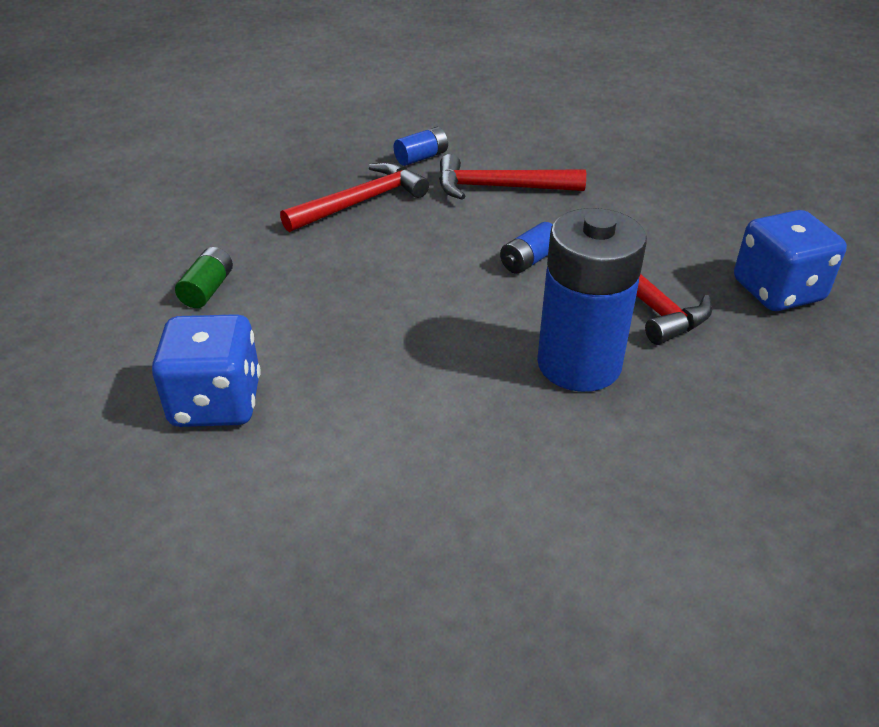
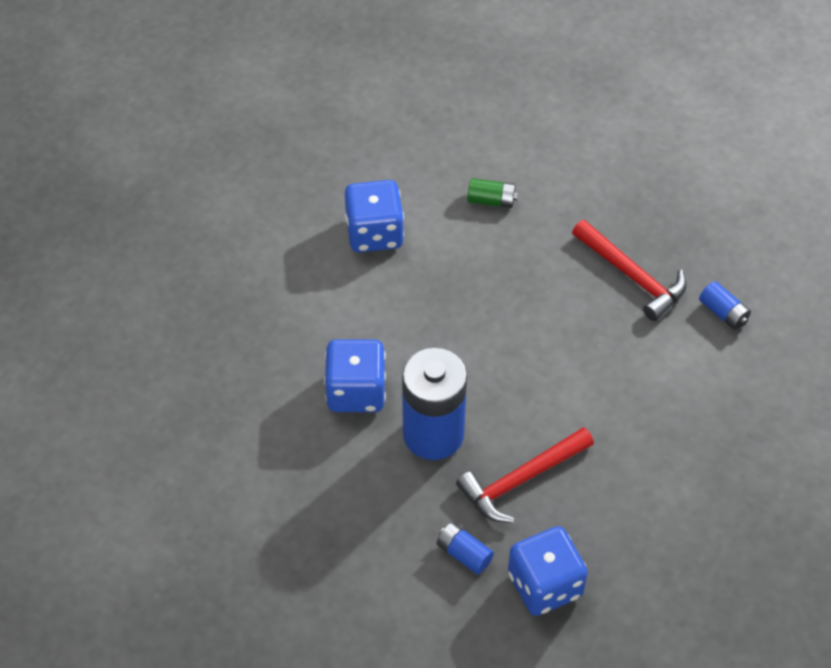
camera: 85 degrees right, 15 degrees up
red hammer [439,154,586,200] -> none
blue battery [500,222,553,274] -> blue battery moved to [437,522,494,574]
none -> blue dice [324,339,386,412]

